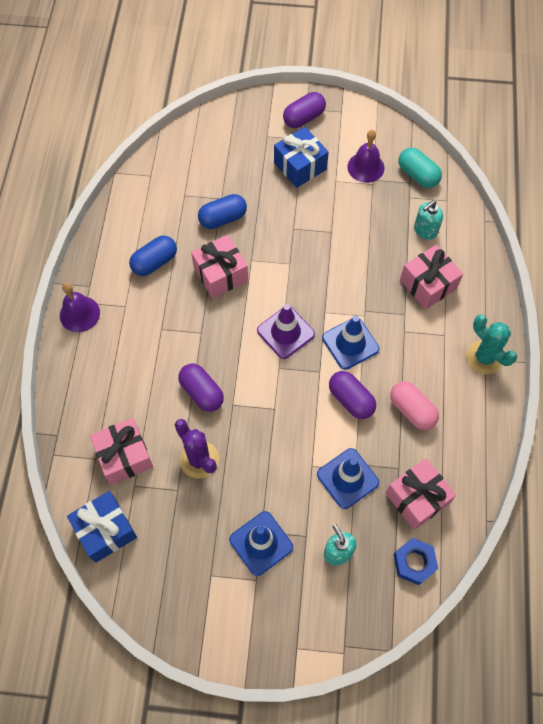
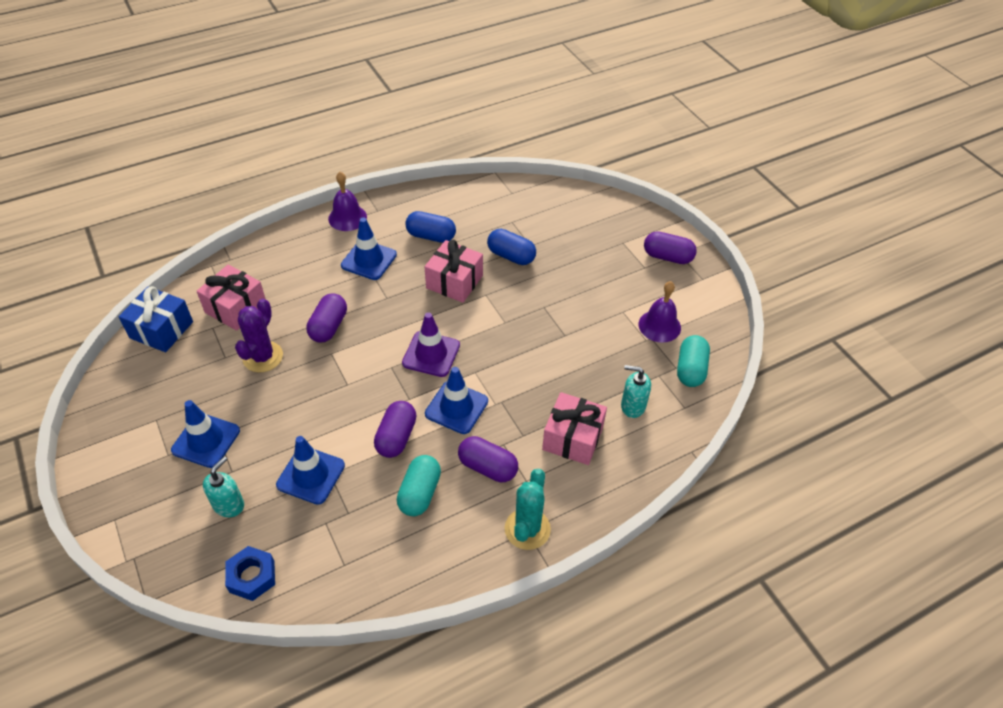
camera: 55 degrees right, 15 degrees down
blue gift [274,127,329,188] -> none
pink gift [386,459,456,530] -> none
pink capsule [390,381,439,430] -> turquoise capsule [397,455,441,516]
none -> blue traffic cone [341,218,397,280]
none -> purple capsule [458,436,518,482]

